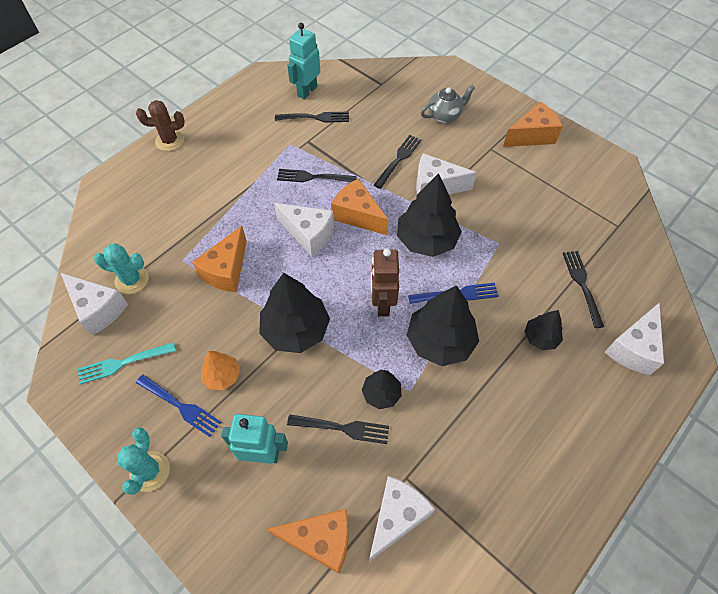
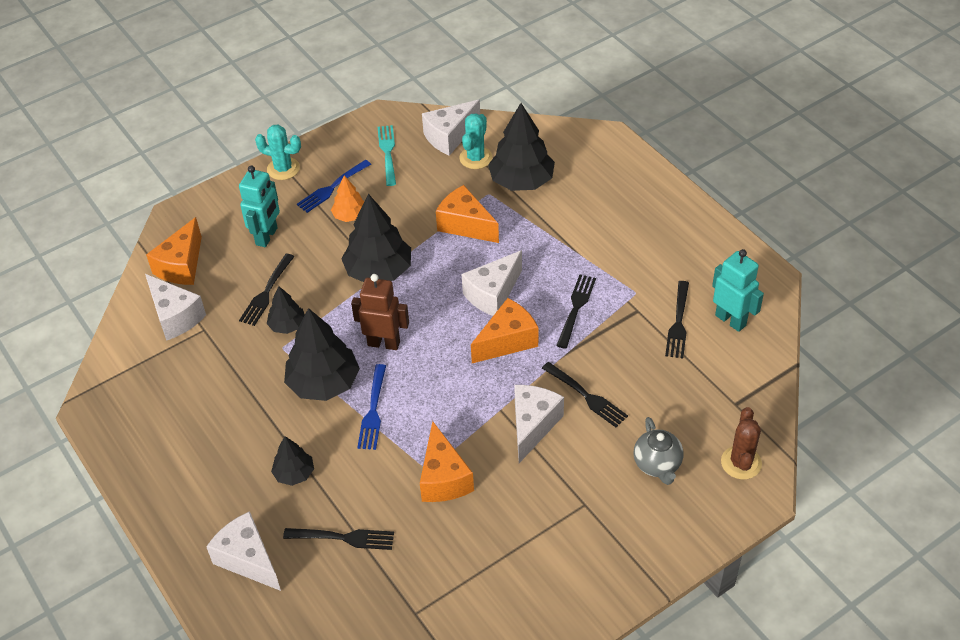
camera: 105 degrees right, 10 degrees down
brown cactus [136,100,185,151] -> brown cactus moved to [721,407,762,479]
black tree [397,173,462,257] -> black tree moved to [488,103,555,191]
orange cheese [503,102,563,147] -> orange cheese moved to [420,421,474,502]

